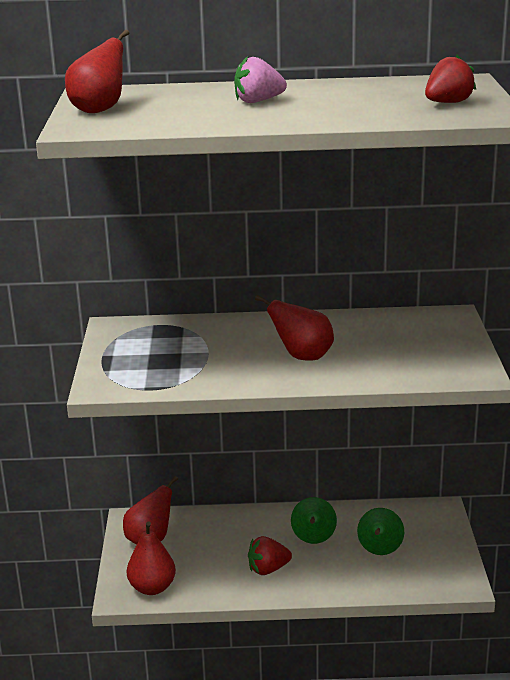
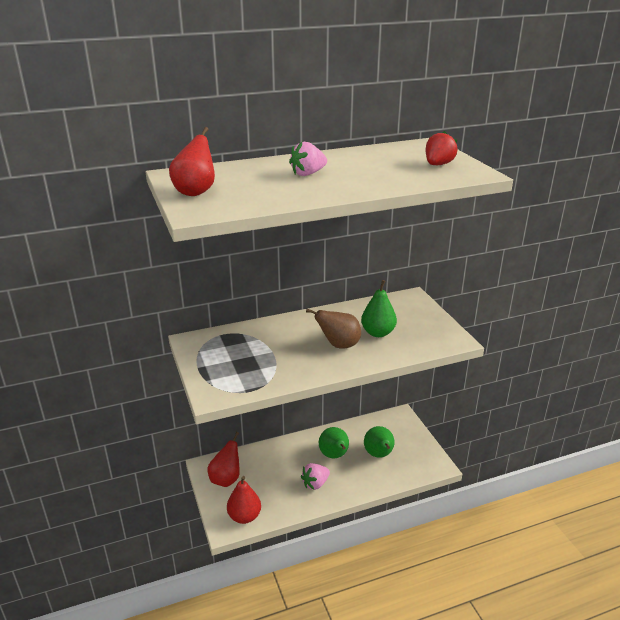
camera: 20 degrees left, 5 degrees up
red strawberry [248,536,292,575] -> pink strawberry [301,463,330,490]
red pear [255,295,334,360] -> brown pear [306,309,361,349]
none -> green pear [361,280,397,337]

